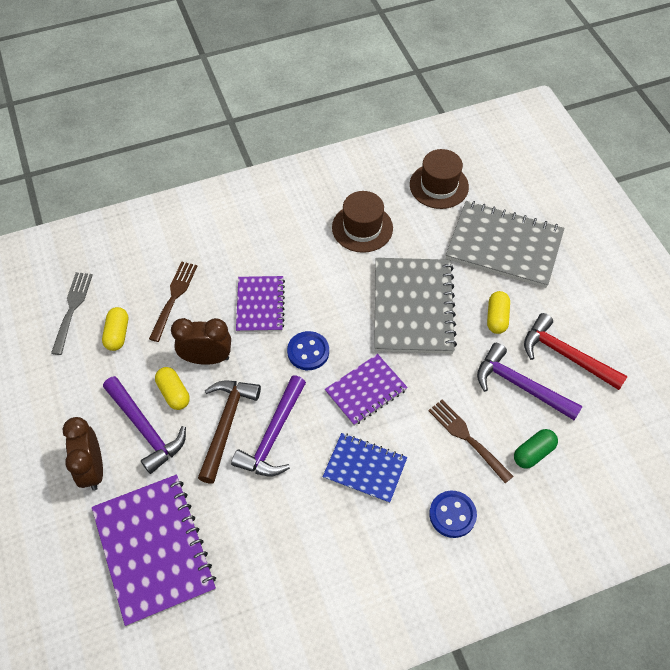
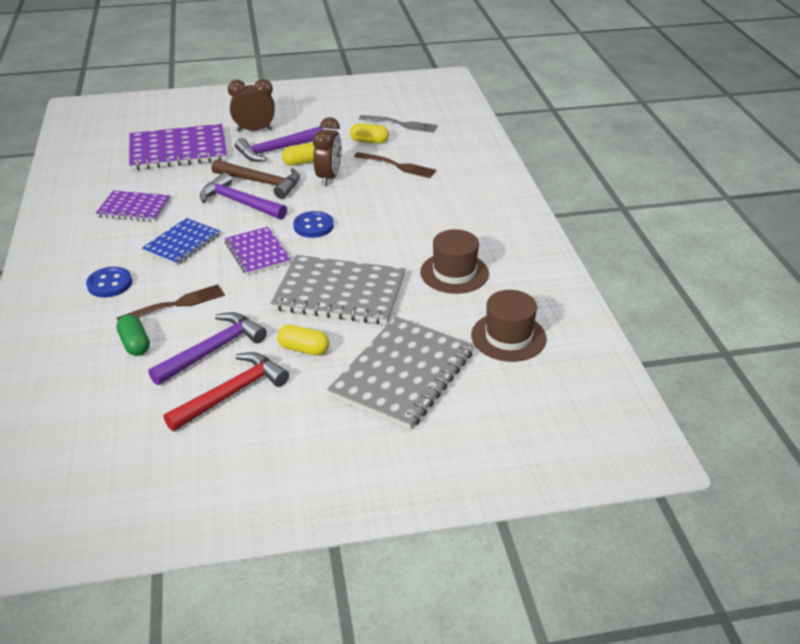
camera: 100 degrees right, 20 degrees down
purple notebook [236,276,285,332] -> purple notebook moved to [96,190,170,222]

